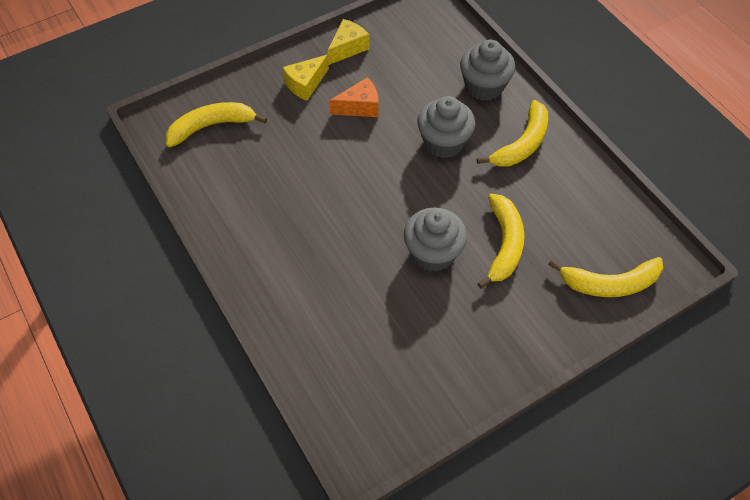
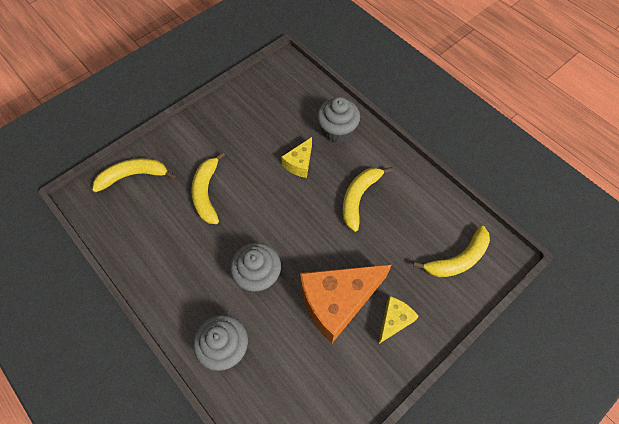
camera: 170 degrees right, 5 degrees up
yellow cheese [328,19,369,65] -> yellow cheese moved to [281,137,312,178]
orange cheese [329,77,379,117] -> orange cheese [300,264,392,343], size x2.01
grey cupcake [404,207,467,272] -> grey cupcake moved to [317,97,360,143]
yellow banana [477,100,548,166] -> yellow banana moved to [343,167,393,232]

